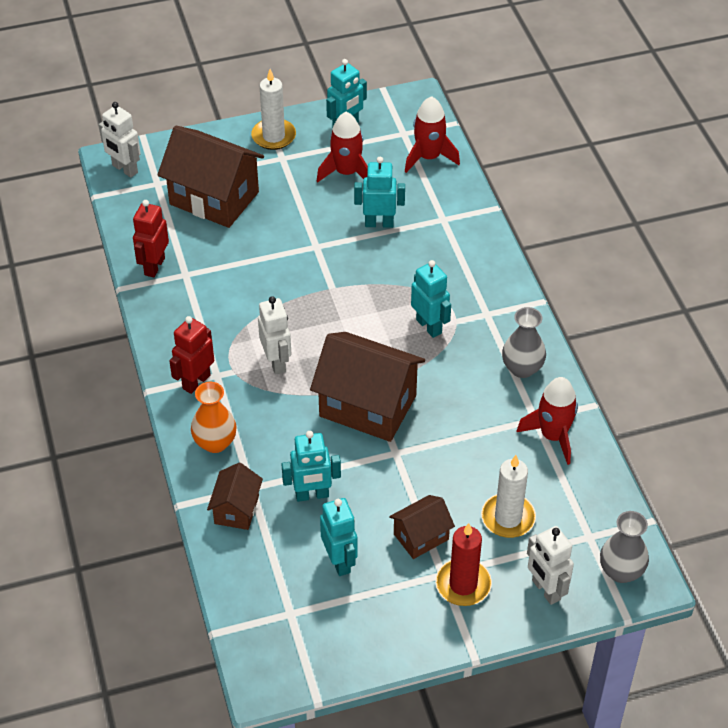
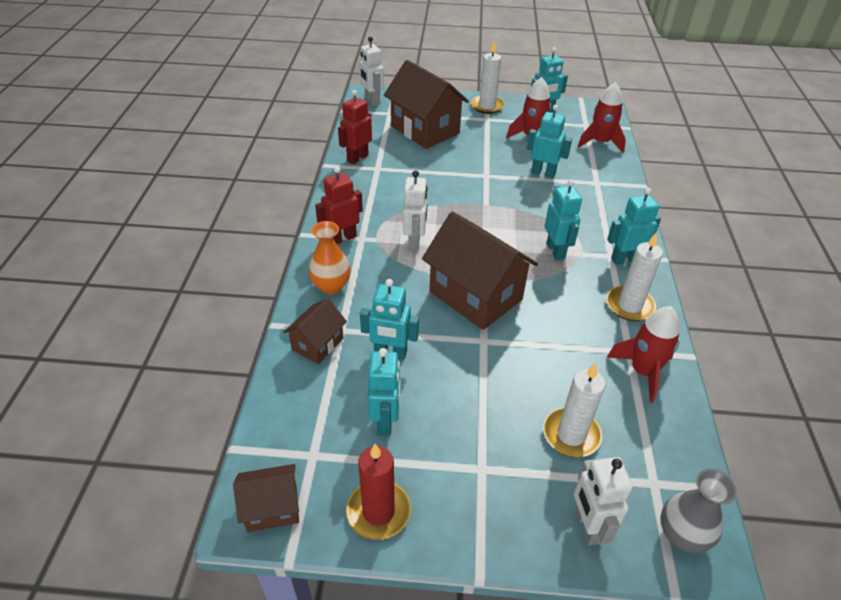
camera: 20 degrees right, 5 degrees down
brown house [389,495,455,559] -> brown house moved to [233,464,299,532]
red candle [435,523,492,606] -> red candle moved to [346,444,411,540]
grey vase [502,307,546,378] -> white candle [607,232,663,321]
none -> turquoise robot [607,188,661,265]

